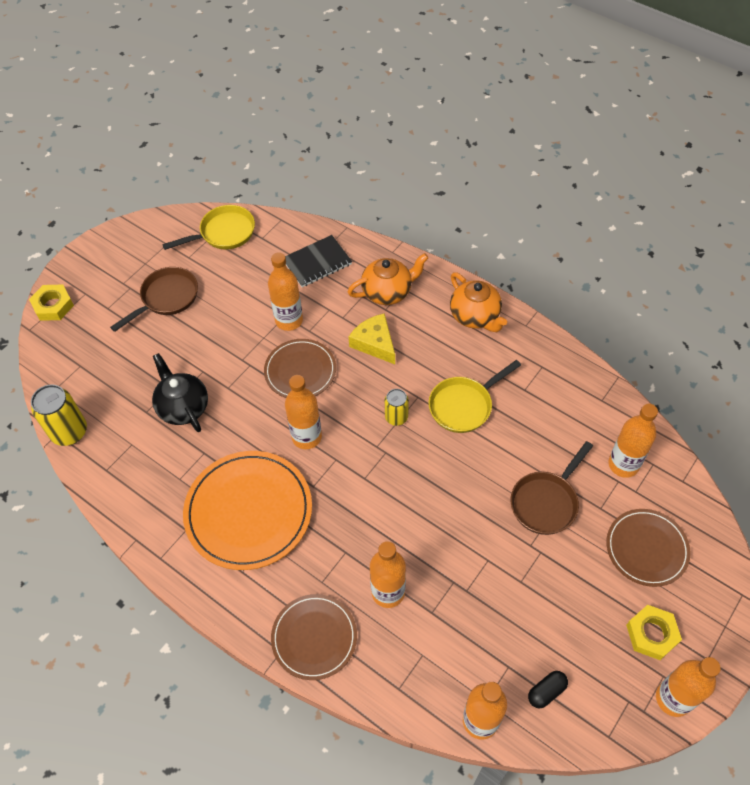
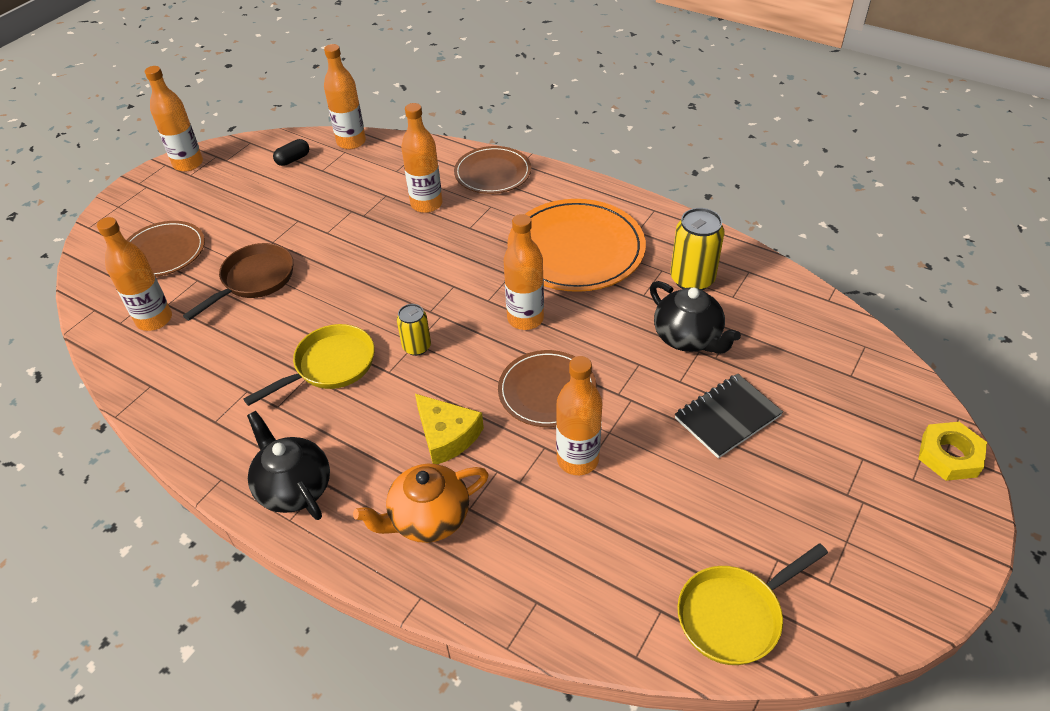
camera: 175 degrees right, 10 degrees down
yellow can [31,385,87,446] -> yellow can moved to [670,208,725,290]
brown pan [110,267,198,332] -> none
black notebook [285,235,352,287] -> black notebook moved to [675,374,783,458]
orange teapot [450,272,507,332] -> black teapot [247,411,330,520]
yellow nut [626,605,682,660] -> none

